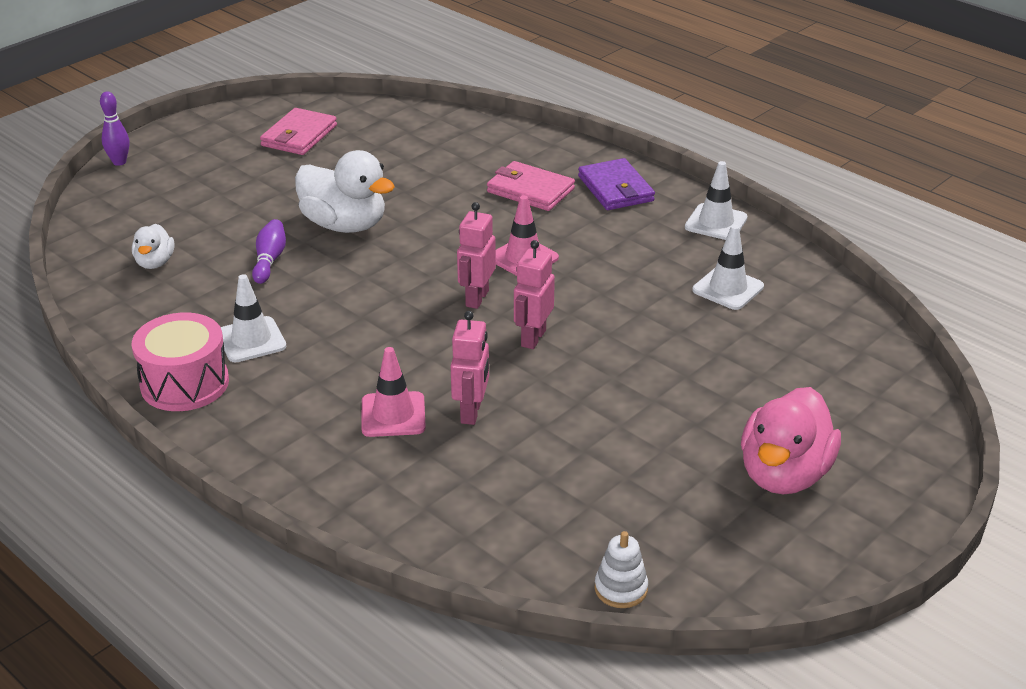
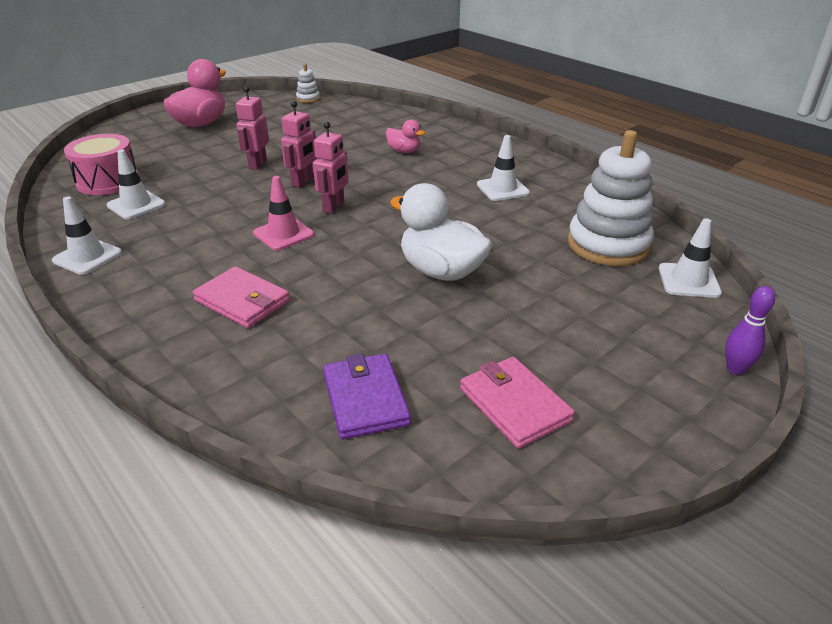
camera: 175 degrees left, 0 degrees up
white duck [132,224,174,269] -> white stacking toy [568,130,654,266]
pink drum [132,313,229,411] -> pink drum moved to [64,134,139,195]
purple bowling pin [252,219,286,284] -> none
pink wallet [260,108,337,155] -> pink wallet turned 60 degrees counterclockwise [460,357,575,449]
pink traffic cone [361,347,426,437] -> pink duck [386,119,425,153]
pink robot [451,311,489,425] -> pink robot moved to [236,86,269,170]
purple wallet [578,158,655,210] -> purple wallet moved to [323,353,411,439]
none -> white traffic cone [659,218,722,298]

